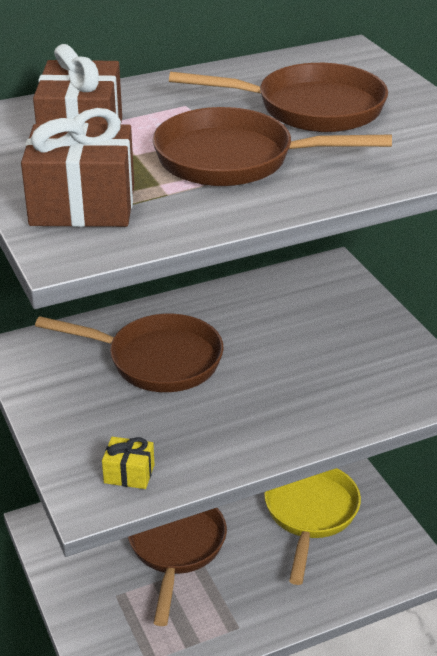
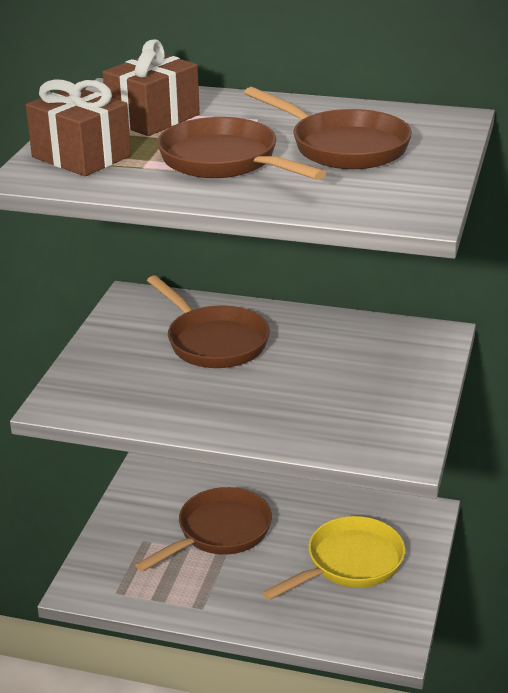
camera: 40 degrees right, 5 degrees down
yellow gift [102,437,155,489] -> none

